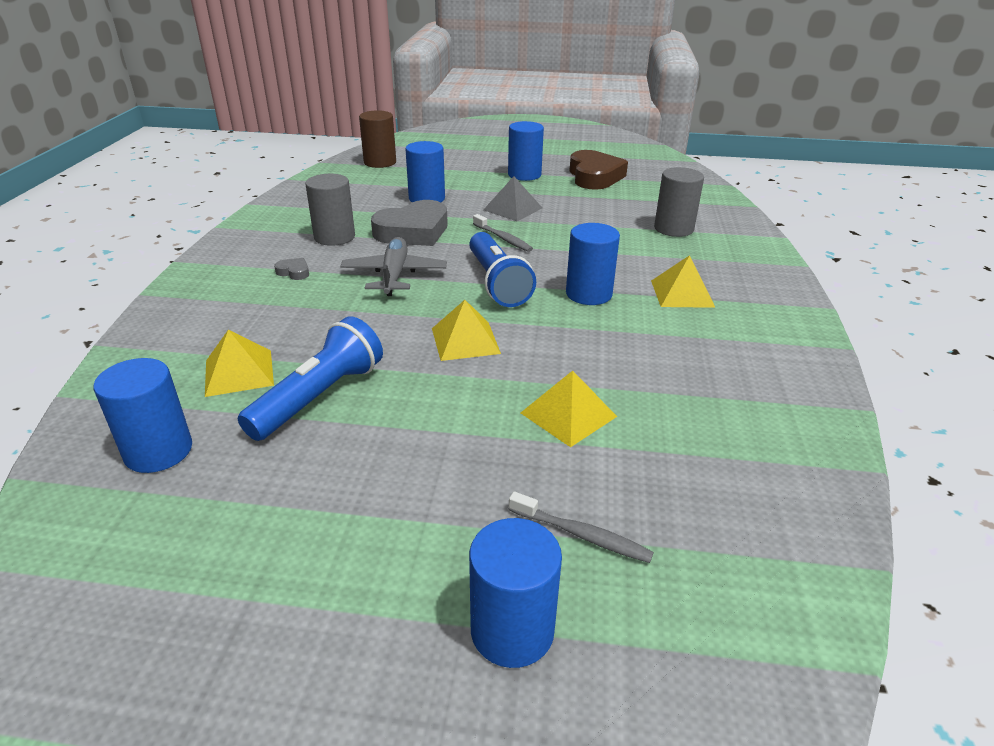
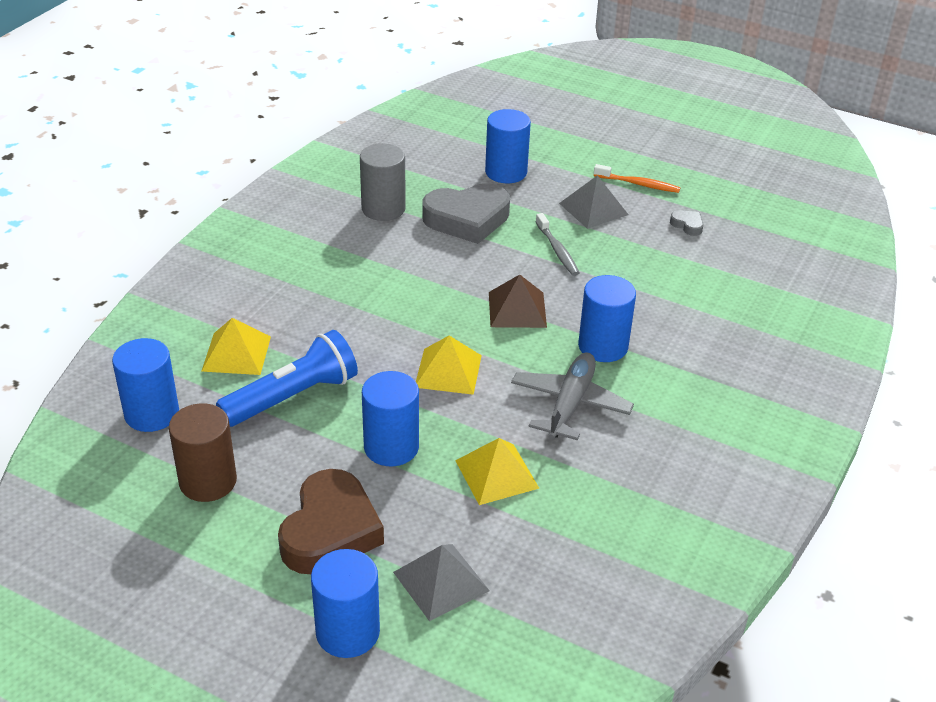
camera: 20 degrees right, 5 degrees up
grey heart [274,258,309,280] -> grey heart moved to [670,210,704,236]
grey plane [340,237,447,296] -> grey plane moved to [511,352,634,440]
brown cylinder [359,110,396,168] -> brown cylinder moved to [169,403,237,502]
blue flashlight [469,232,536,307] -> brown pyramid [489,275,547,328]
blue cylinder [508,121,544,181] -> blue cylinder moved to [362,371,419,466]
grey toothbrush [509,491,654,563] -> grey pyramid [393,544,490,621]
brown heart [569,150,628,190] -> brown heart moved to [278,469,384,574]
yellow pyramid [651,255,716,308] -> none
grey cylinder [654,167,704,237] -> none
none -> orange toothbrush [594,164,680,193]

